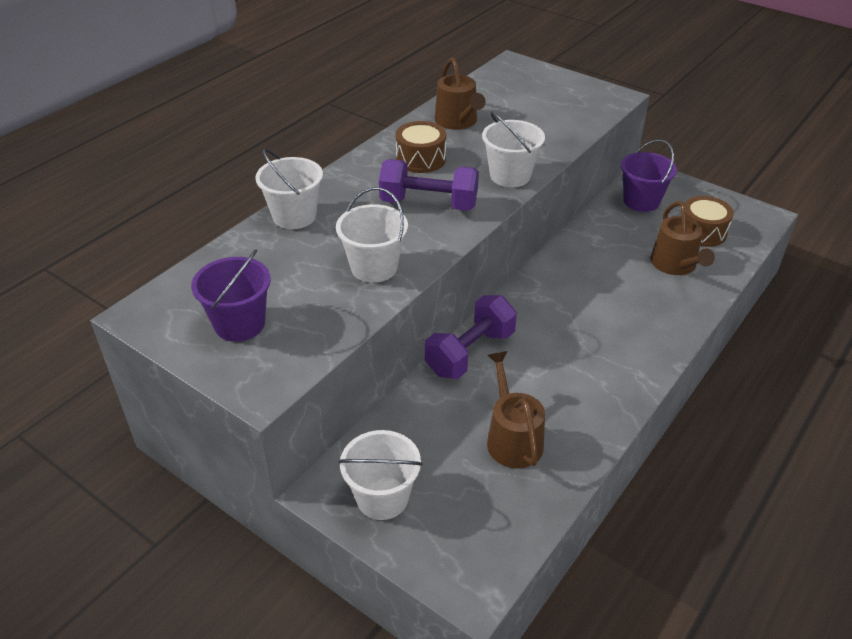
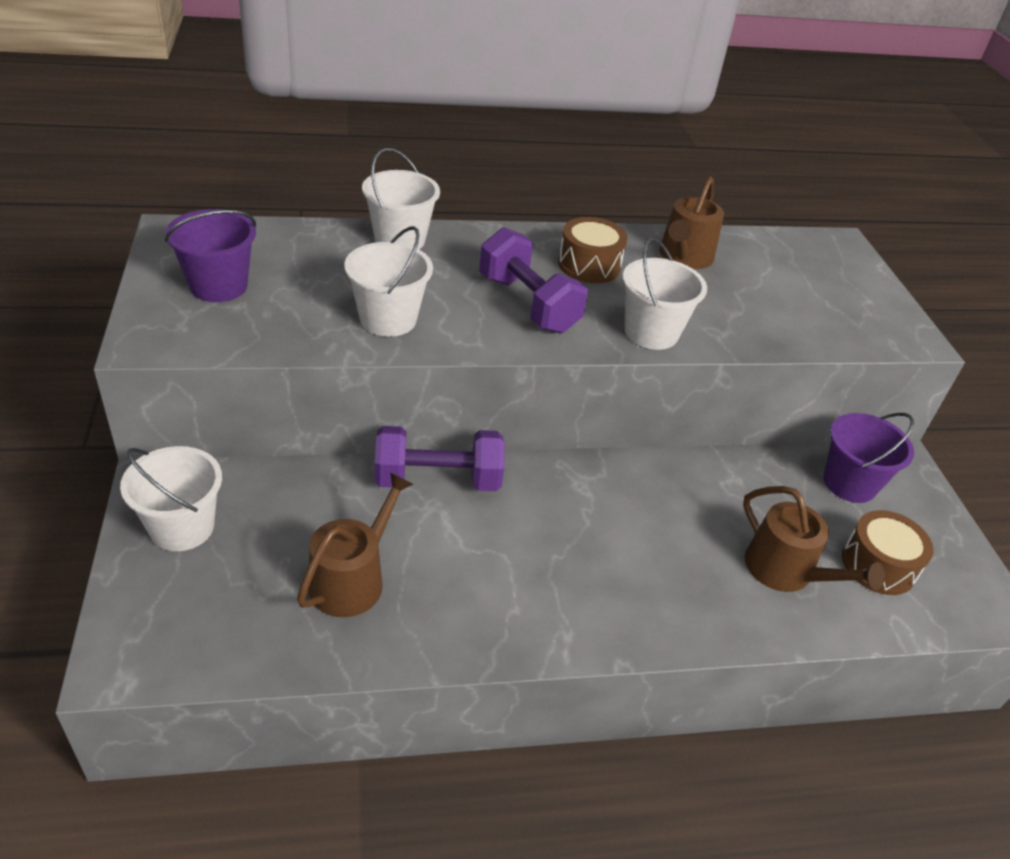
camera: 40 degrees right, 0 degrees up
brown watering can [650,201,715,275] -> brown watering can turned 75 degrees counterclockwise [743,486,885,592]

